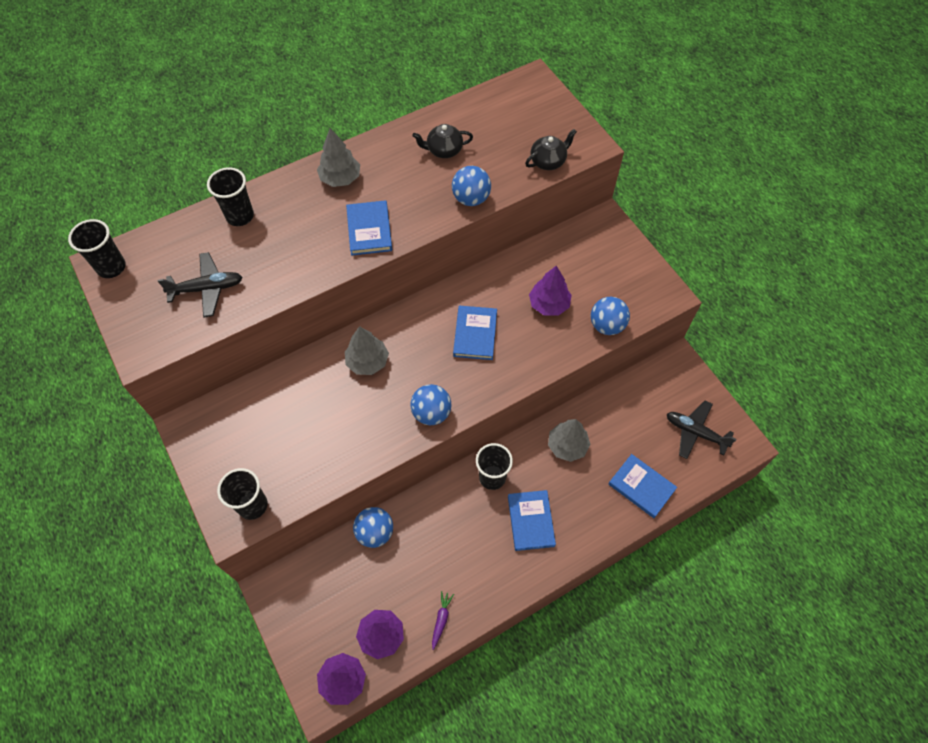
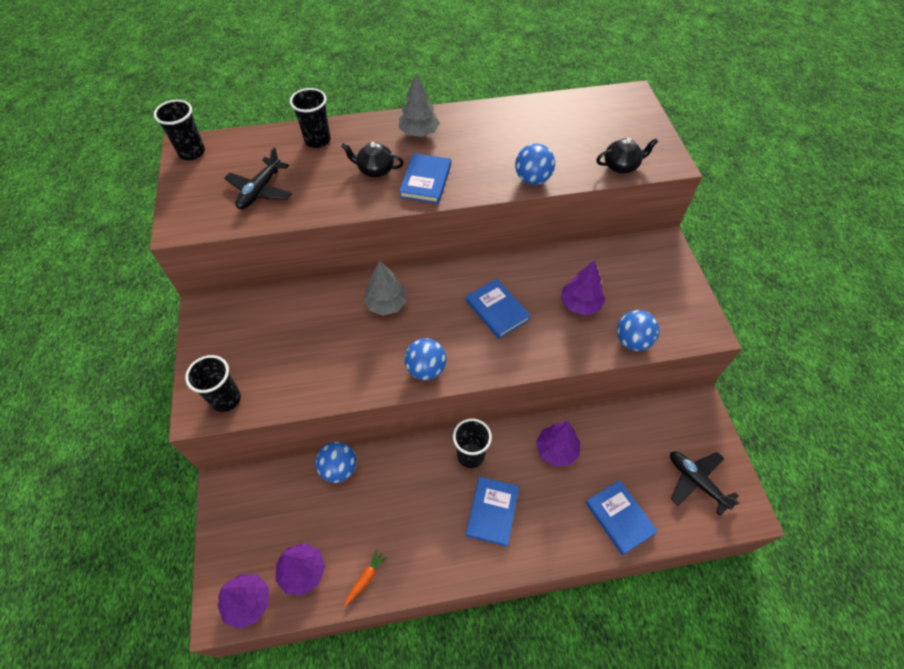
camera: 20 degrees right, 5 degrees down
black plane [158,252,243,318] -> black plane turned 105 degrees clockwise [224,147,292,209]
black teapot [412,124,473,158] -> black teapot moved to [341,142,404,178]
purple carrot [432,591,454,650] -> orange carrot [344,549,388,606]
blue book [453,305,497,360] -> blue book turned 60 degrees counterclockwise [466,279,531,339]
grey tree [548,419,590,462] -> purple tree [536,422,580,466]

